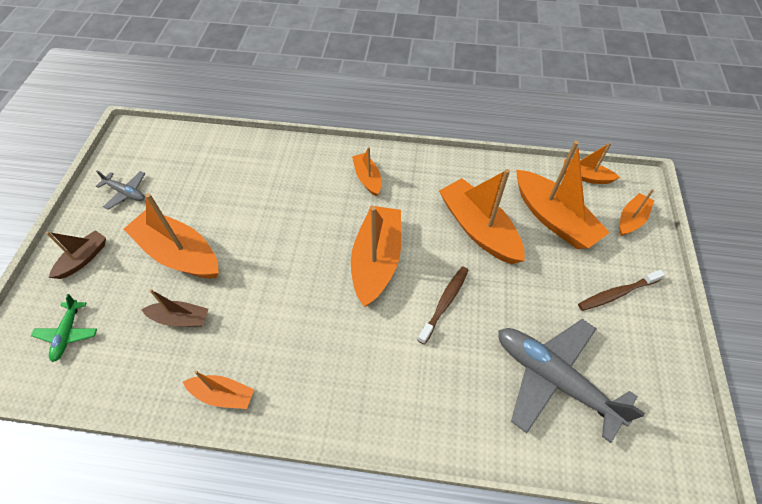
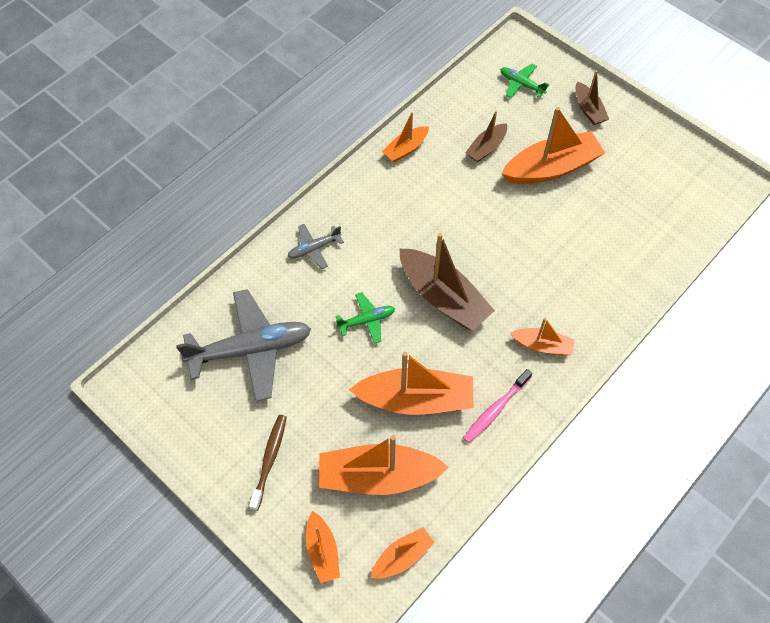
camera: 125 degrees right, 5 degrees up
grey plane [96,171,145,210] -> grey plane moved to [287,224,344,269]
orange boat [351,206,401,307] -> brown boat [399,233,495,331]
brown toothbrush [418,266,469,345] -> green plane [335,292,395,344]
none -> pink toothbrush [463,369,532,443]

